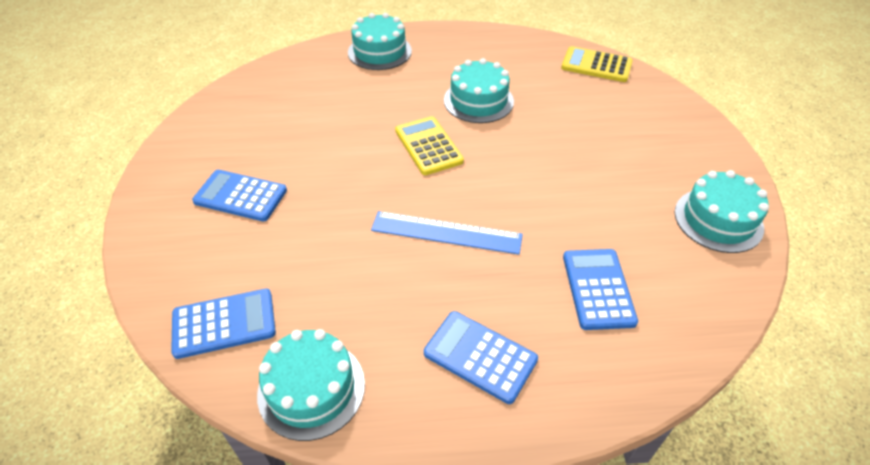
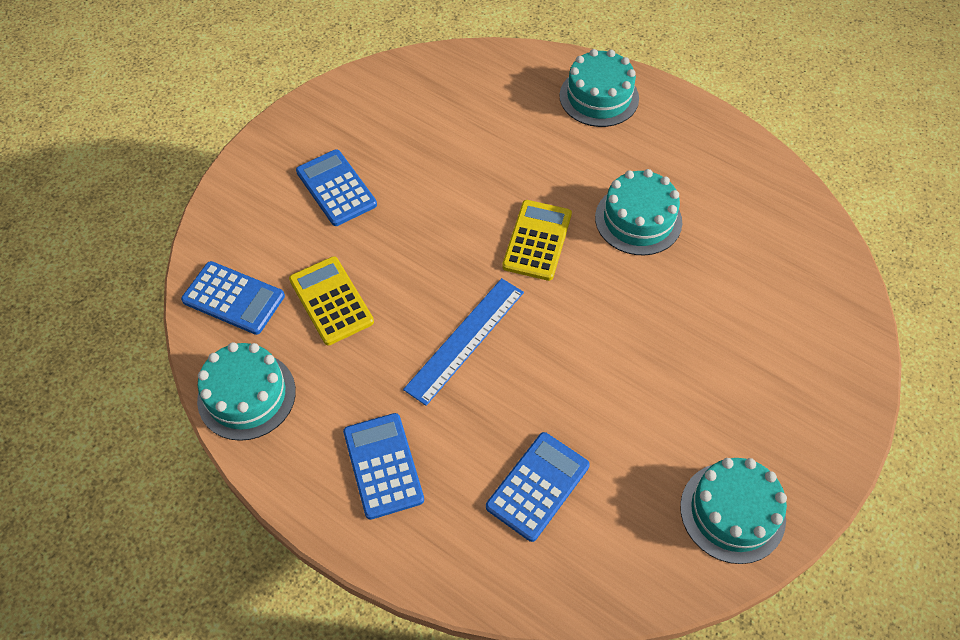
camera: 40 degrees right, 10 degrees up
blue ruler [371,211,523,255] -> blue ruler turned 75 degrees clockwise [403,278,524,406]
yellow calculator [561,46,633,82] -> yellow calculator moved to [289,256,374,345]

